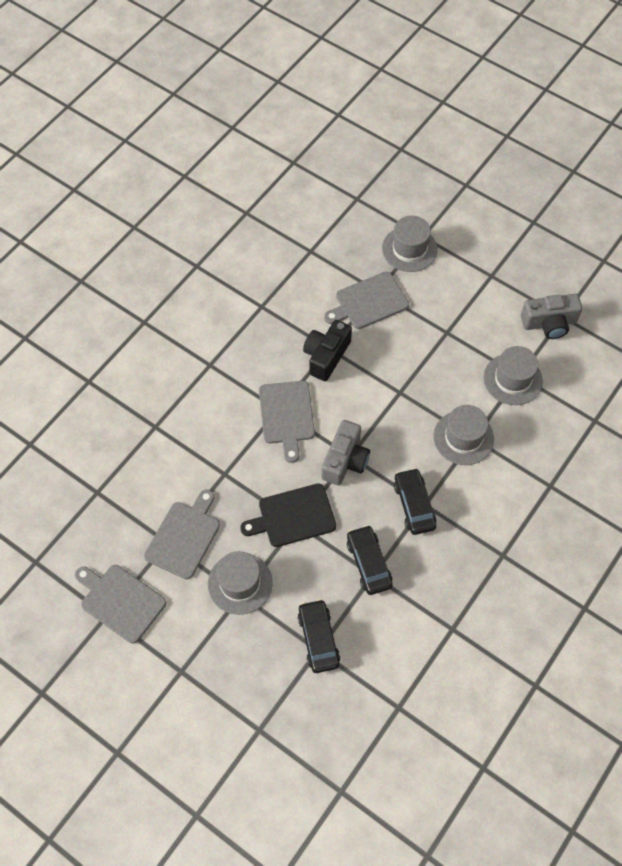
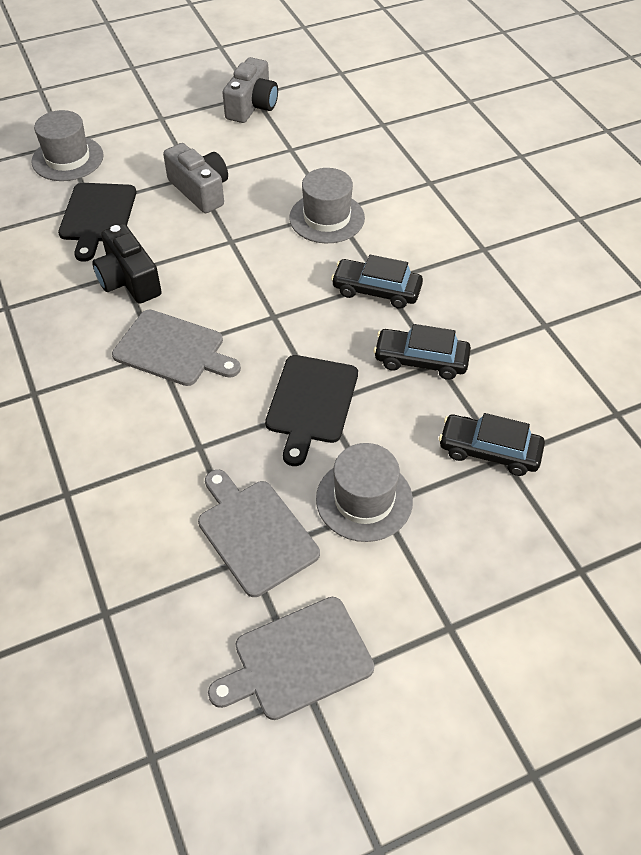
camera: 60 degrees left, 10 degrees down
grey camera [322,420,370,485] -> grey camera moved to [163,143,228,213]
grey cutting board [324,272,409,329] -> black cutting board [58,183,136,262]
grey hat [484,346,543,405] -> none

